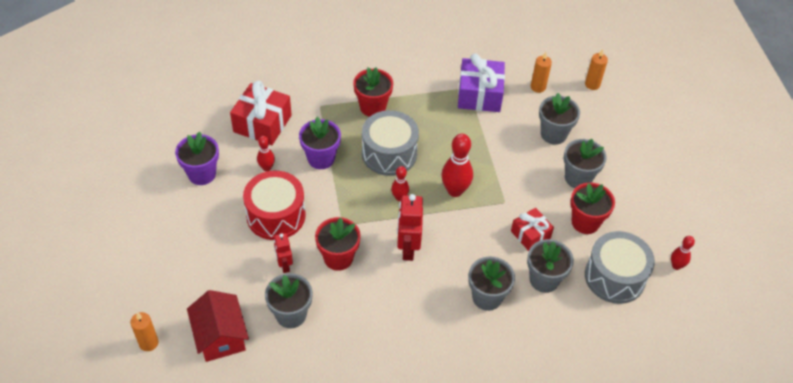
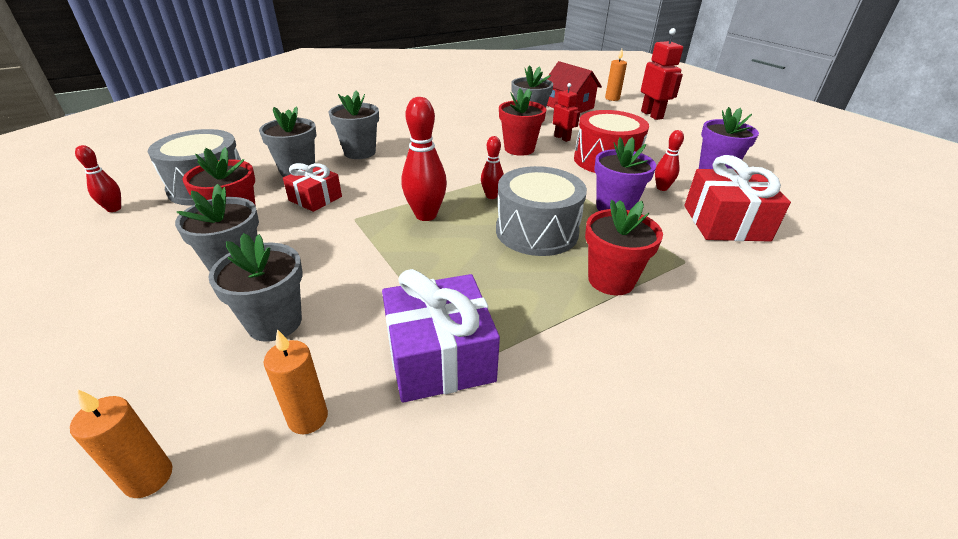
camera: 160 degrees right, 15 degrees down
red robot [397,194,423,261] -> red robot moved to [641,28,683,120]

